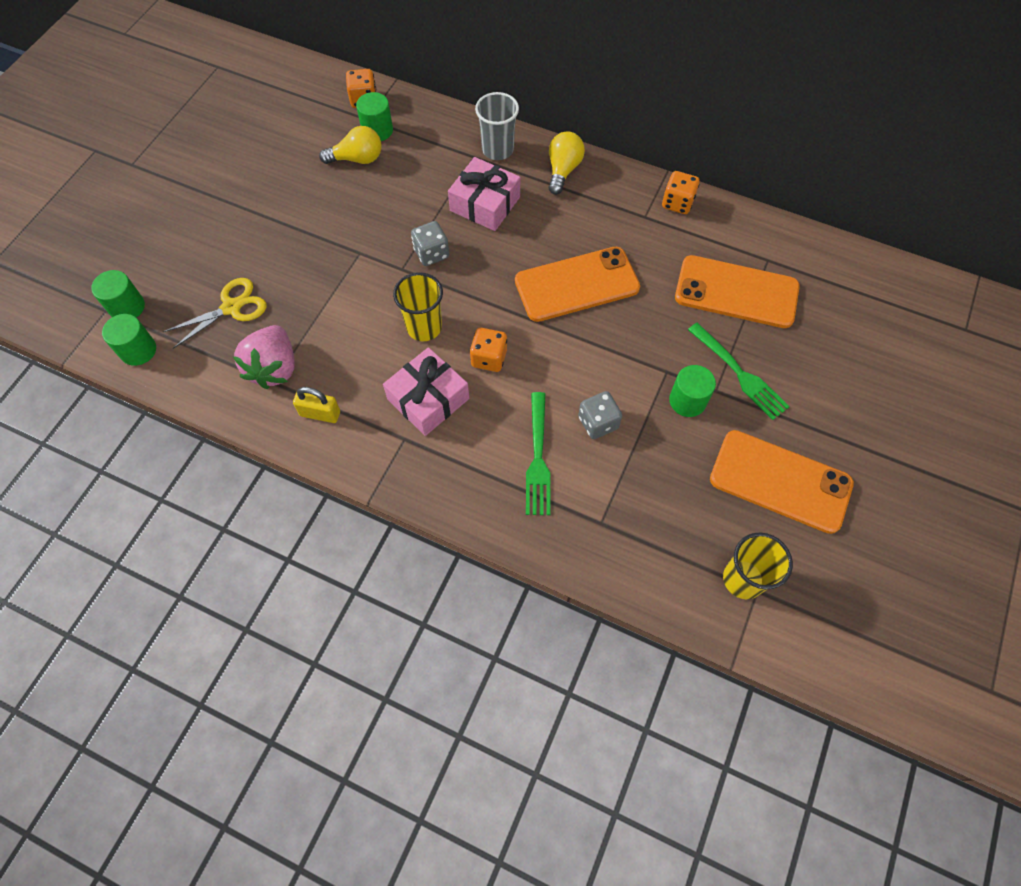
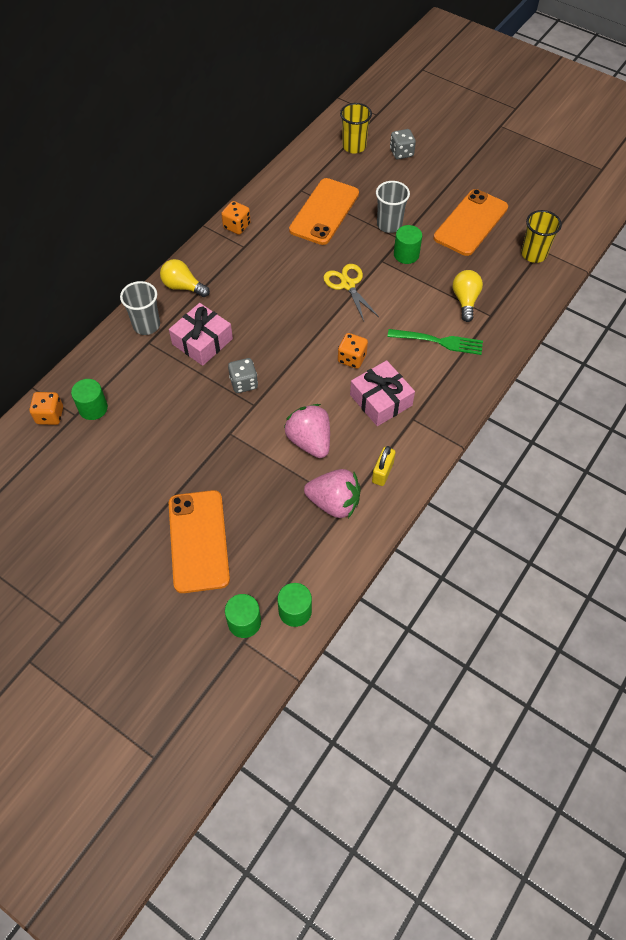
camera: 80 degrees left, 5 degrees down
yellow scissors [163,278,267,349] -> yellow scissors moved to [323,264,379,321]
yellow light bulb [319,126,381,164] -> yellow light bulb moved to [453,270,483,322]
yellow cup [393,272,443,341] -> yellow cup moved to [340,103,372,154]
orange phone [515,247,640,322] -> orange phone moved to [169,490,230,593]
grey dice [578,391,622,439] -> grey dice moved to [390,129,416,159]
green fork [688,323,790,420] -> grey cup [376,181,410,233]
none -> pink strawberry [284,404,330,458]

